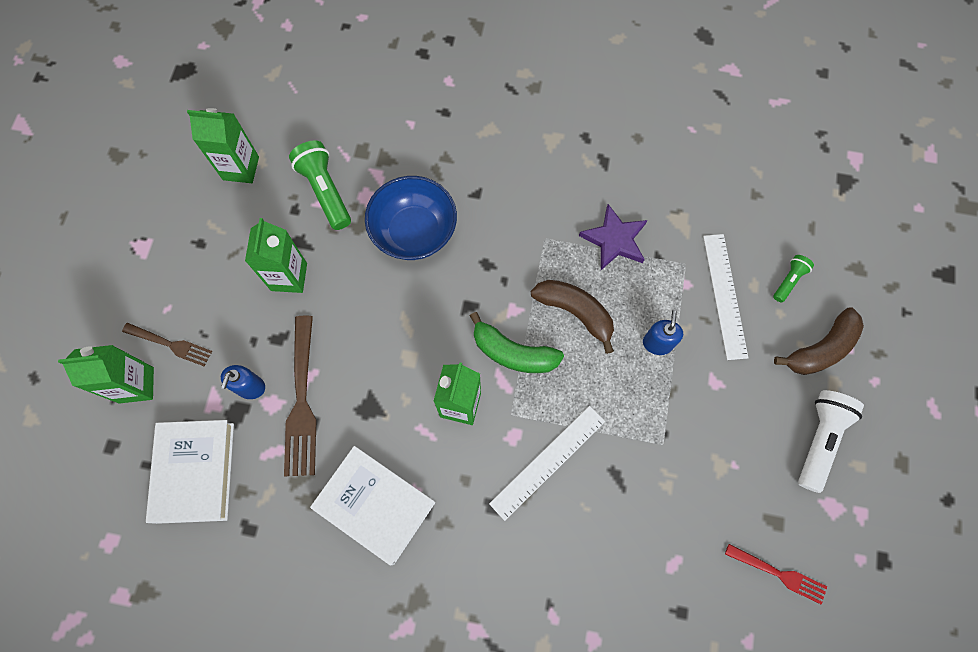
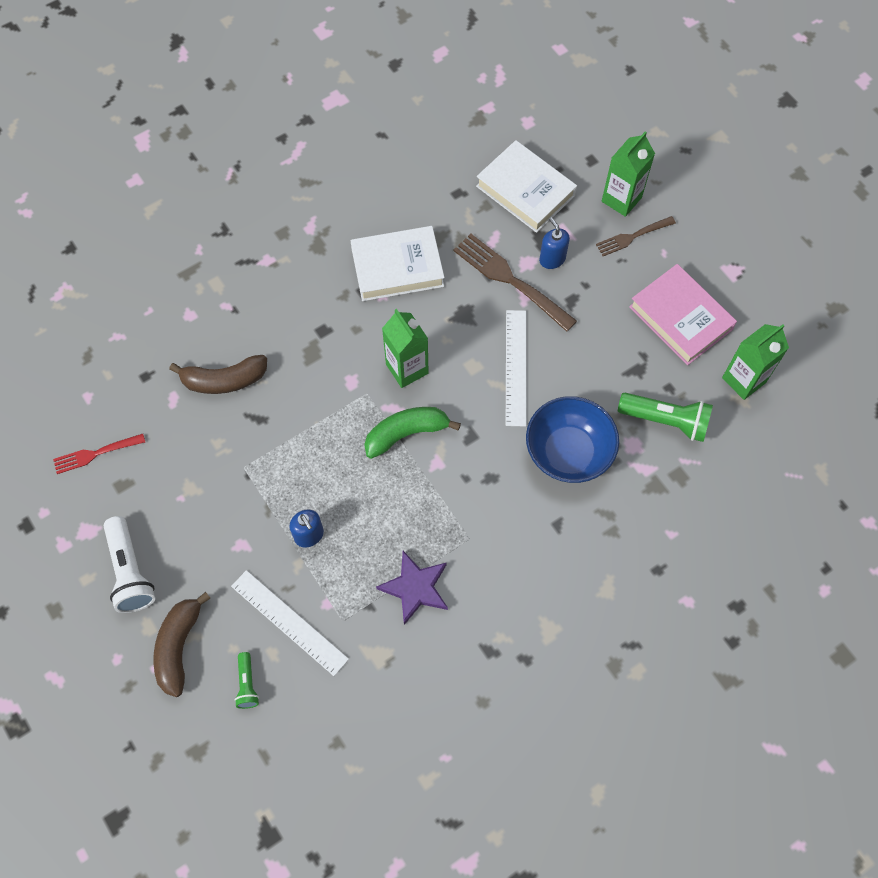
camera: 135 degrees right, 5 degrees down
green carton [245,218,307,293] -> none
white ruler [489,406,605,521] -> white ruler moved to [506,310,527,427]
brown banana [531,280,614,354] -> brown banana moved to [169,355,267,394]
none -> pink book [629,264,737,365]

